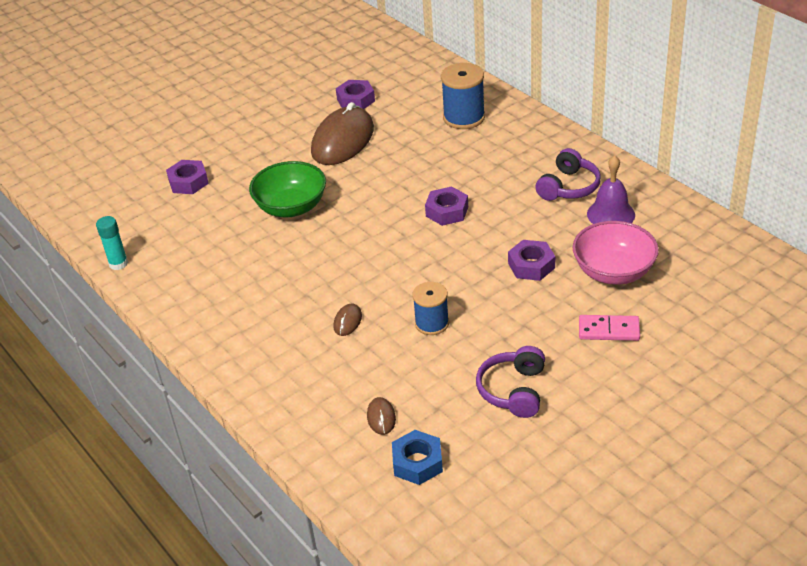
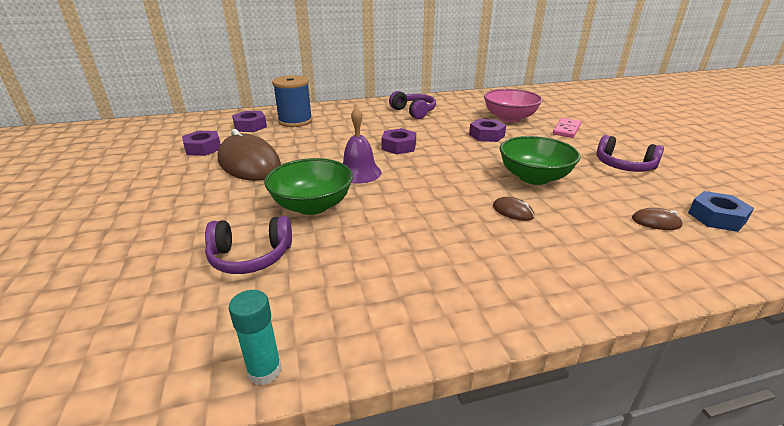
camera: 70 degrees left, 10 degrees down
purple nut [166,160,209,194] -> purple nut moved to [232,111,267,132]
blue spool [412,282,449,335] -> green bowl [500,136,581,185]
purple bell [587,155,635,224] -> purple bell moved to [343,107,381,184]
none -> purple headphones [205,216,292,274]

